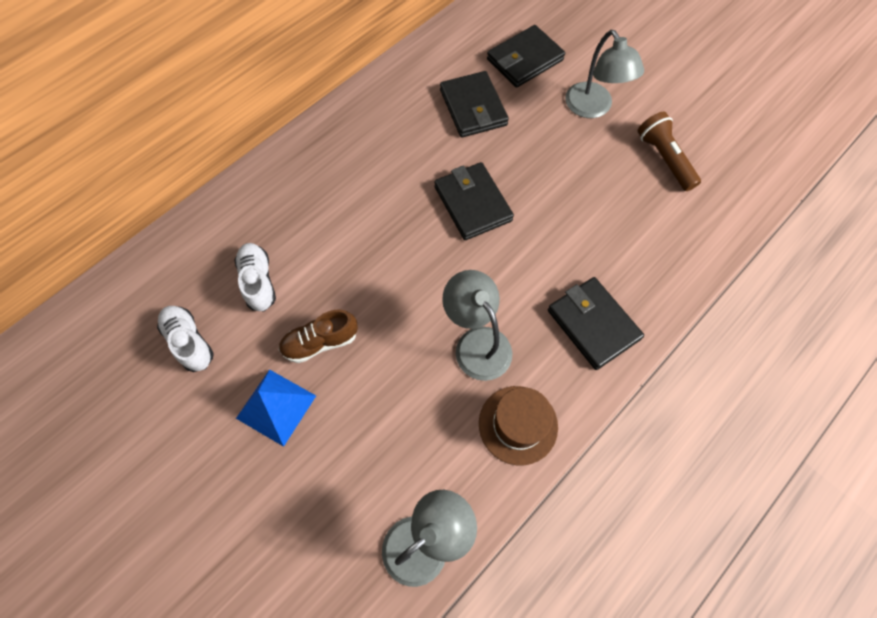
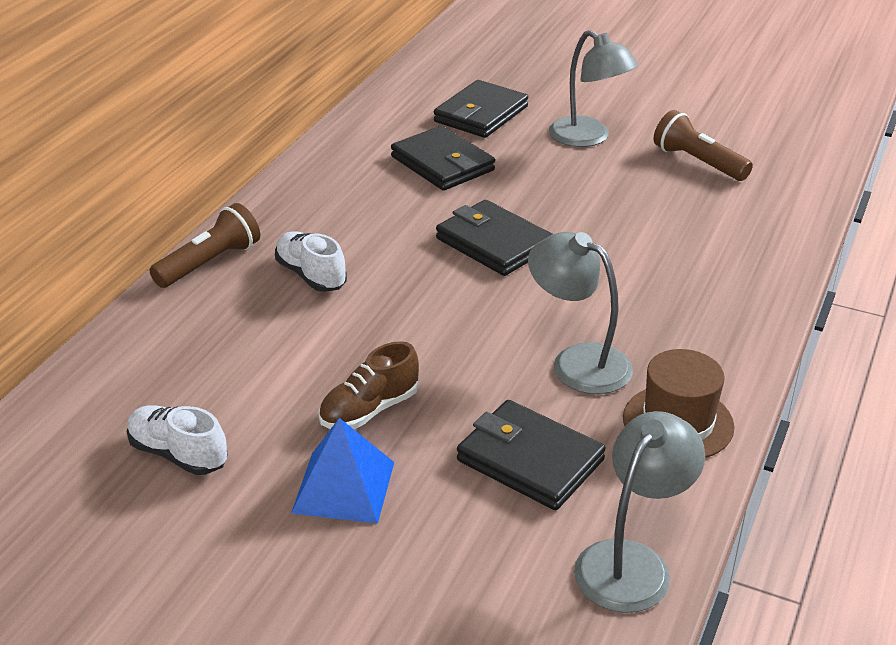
camera: 20 degrees left, 30 degrees down
white shoe [235,243,276,311] -> white shoe moved to [275,231,347,292]
black wallet [548,277,644,370] -> black wallet moved to [457,400,606,510]
none -> brown flashlight [150,203,260,288]

